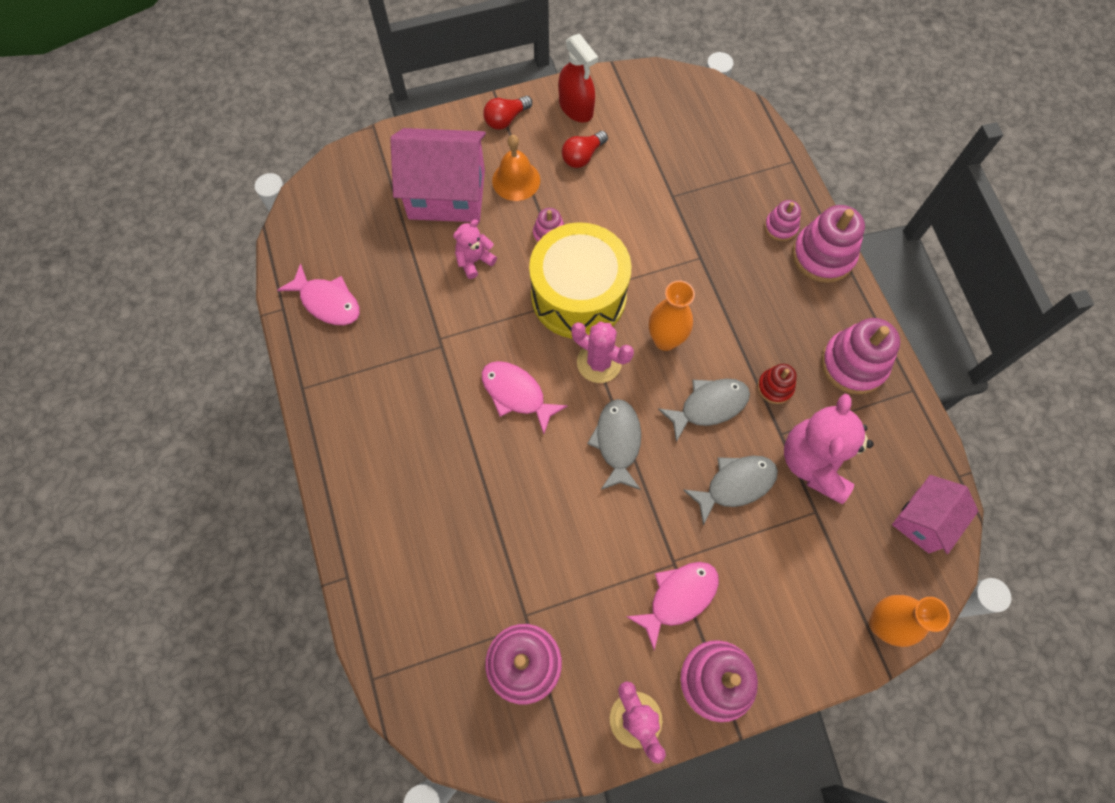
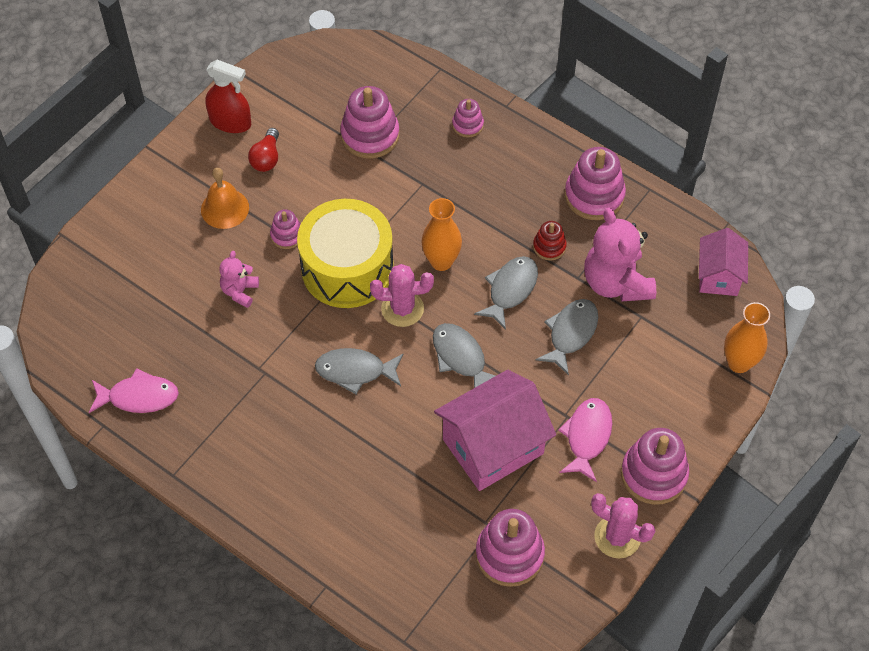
camera: 35 degrees left, 10 degrees down
pink house [390,128,486,222] -> pink house moved to [434,370,556,491]
pink fish [482,361,568,434] -> grey fish [315,348,403,394]
red light bulb [483,96,532,130] -> none
pink stacking toy [792,205,865,283] -> pink stacking toy moved to [340,86,399,159]

